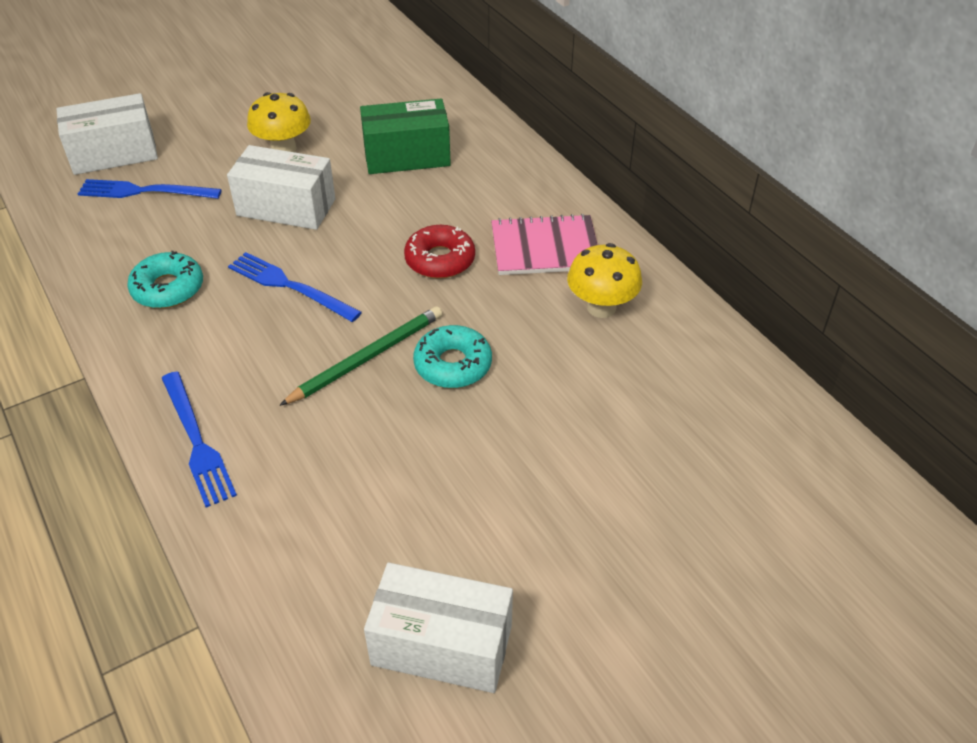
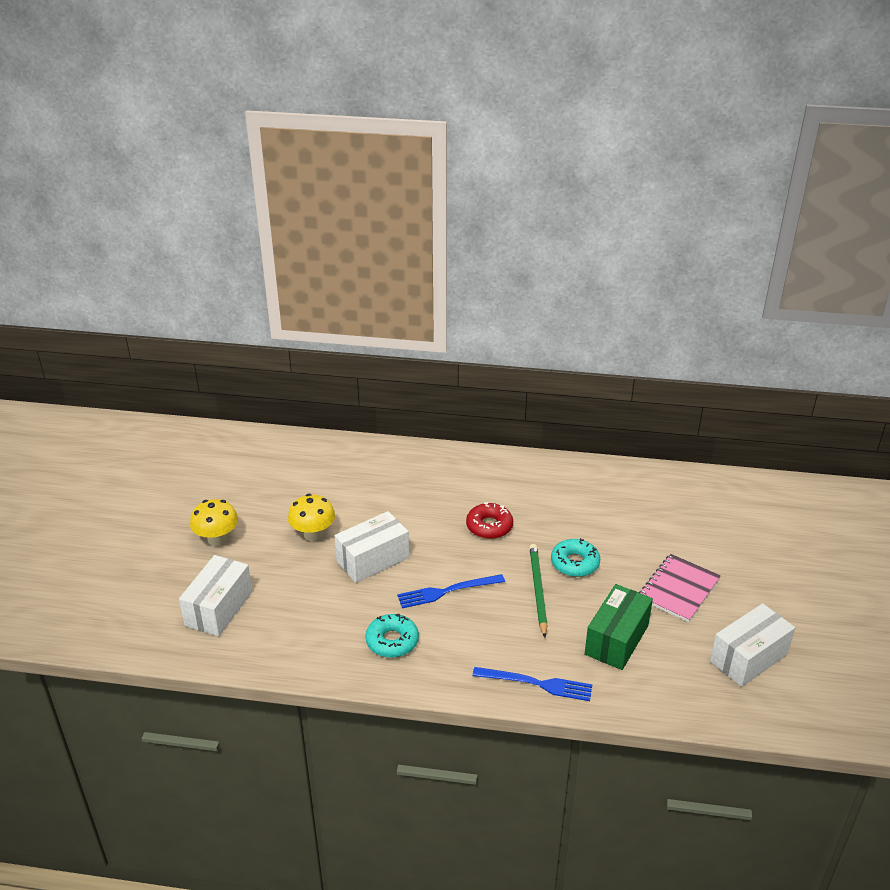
camera: 50 degrees left, 10 degrees down
blue fork [78,179,222,199] -> none
green box [360,99,451,174] -> green box moved to [585,584,653,670]
pink notebook [491,214,598,275] -> pink notebook moved to [639,554,721,622]
yellow mushroom [567,243,642,318] -> yellow mushroom moved to [190,499,238,546]

